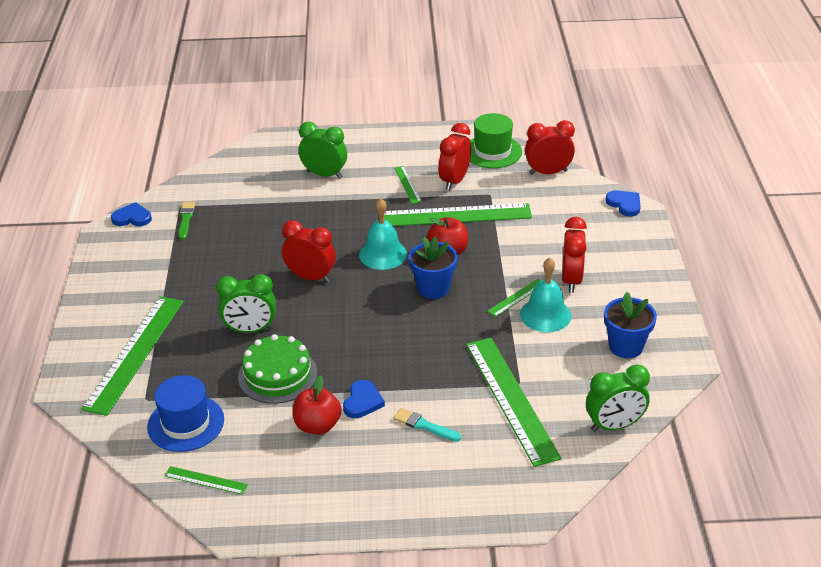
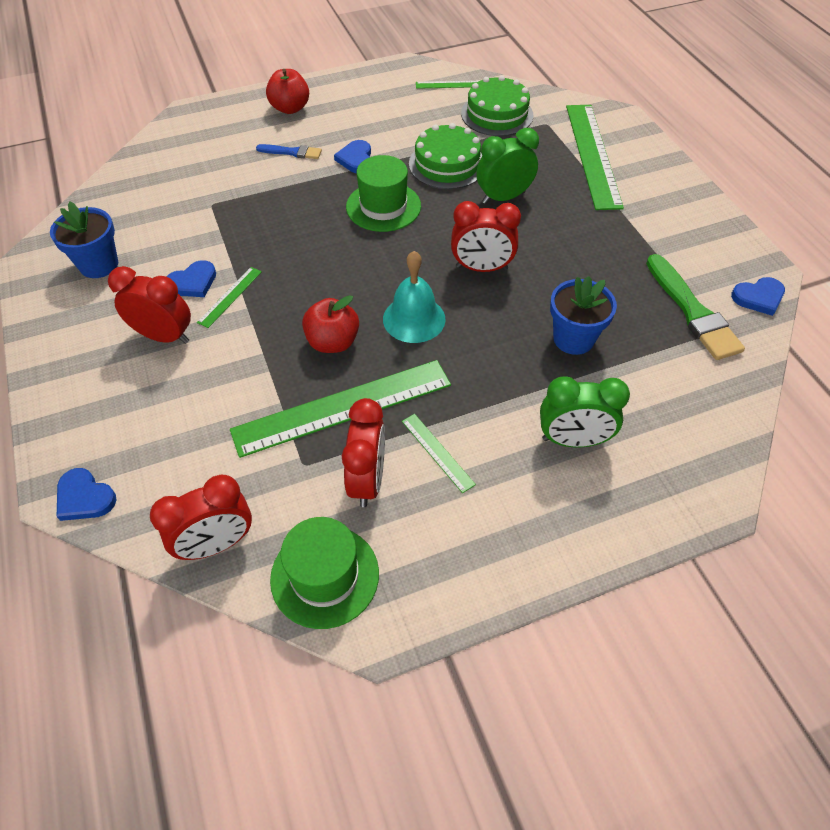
camera: 160 degrees right, 15 degrees up
blue hat [147,375,224,452] -> green cake [461,75,534,136]
green brush [178,202,195,240] -> green brush [646,254,745,360], size x1.82
red apple [293,375,341,435] -> red apple moved to [266,69,309,114]
turquoise brush [393,408,461,442] -> blue brush [256,144,322,159]
blue flower pot [409,236,458,299] -> blue flower pot moved to [550,276,617,355]
green ruler [466,338,562,467] -> none
turquoise bell [520,257,571,332] -> blue heart [167,260,216,297]
red clock [562,217,587,293] -> red clock turned 120 degrees clockwise [108,266,191,344]
green clock [586,364,650,432] -> none
none -> green hat [346,155,421,232]

